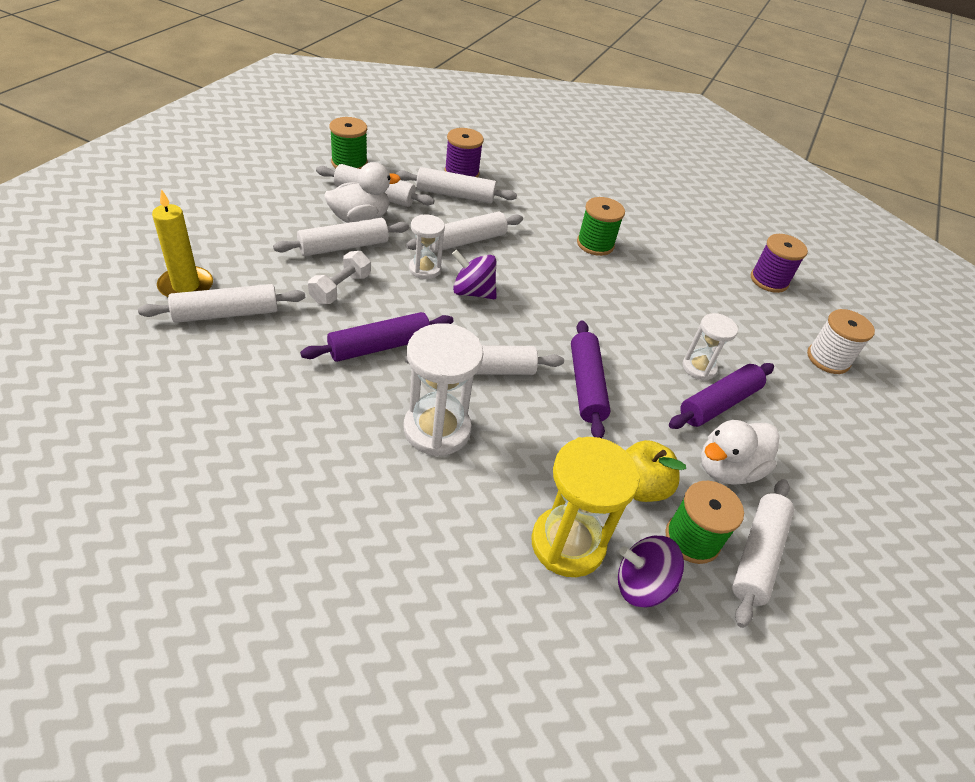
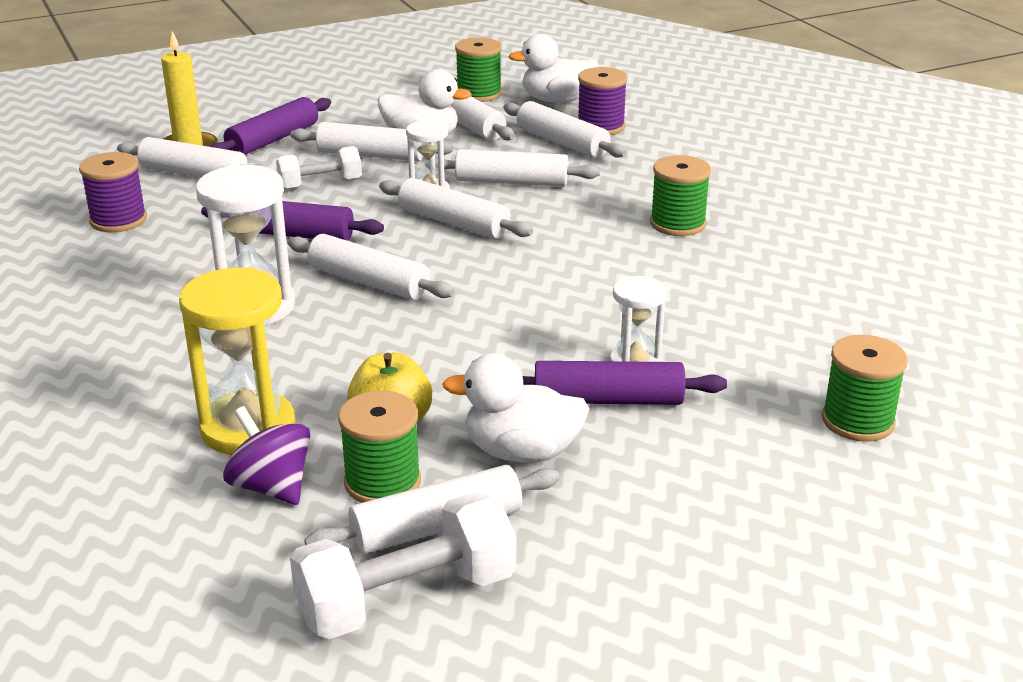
camera: 45 degrees right, 15 degrees down
purple spinning top [452,250,497,299] -> white rolling pin [379,178,533,239]
purple rolling pin [571,320,611,438] -> purple rolling pin moved to [210,97,331,155]
purple spool [751,234,808,293] -> purple spool moved to [79,152,147,233]
white spool [807,309,875,374] -> green spool [822,335,908,442]
none -> white dumbbell [290,492,516,639]
none -> white duck [508,34,598,103]

